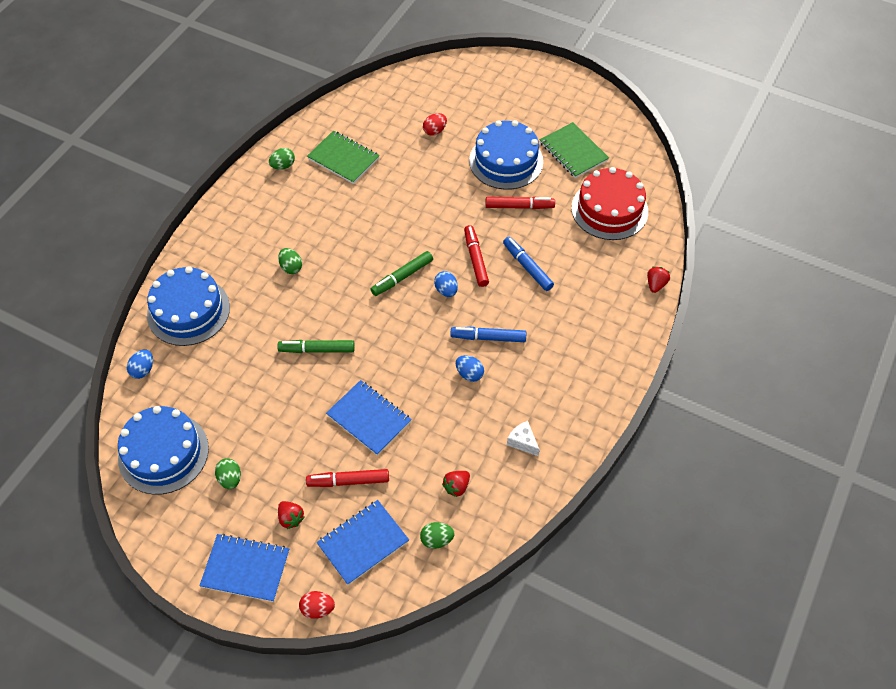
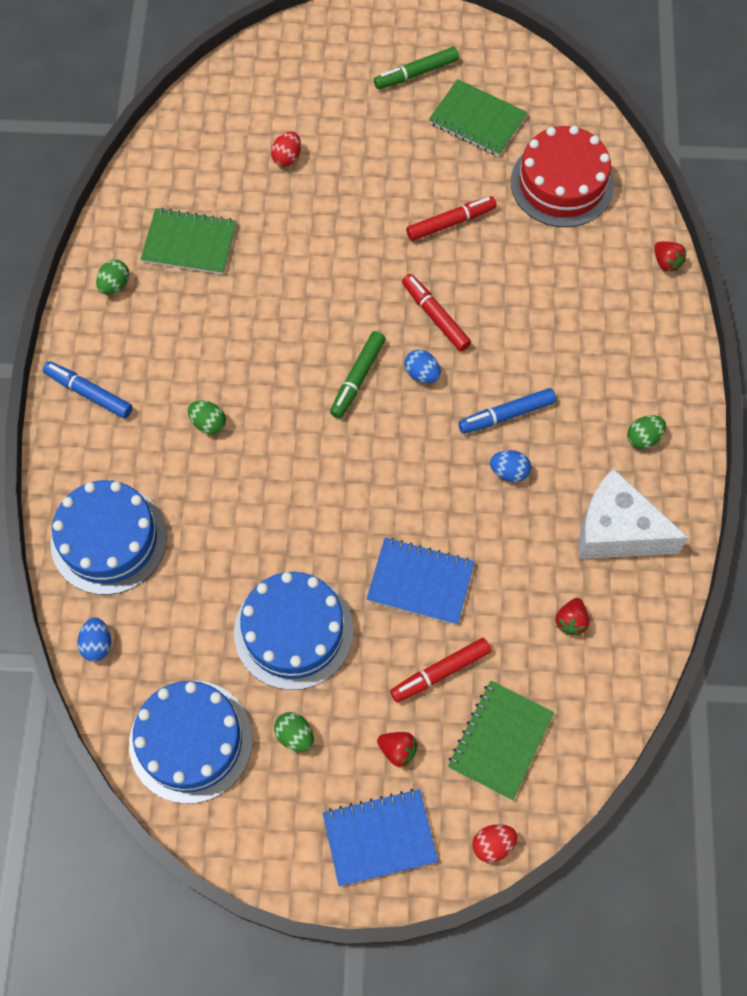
camera: 25 degrees left, 10 degrees up
green marker [277,340,355,353] -> green marker moved to [374,47,459,89]
blue notebook [317,500,409,585] -> green notebook [448,681,555,800]
green egg [420,522,455,549] -> green egg moved to [627,415,666,449]
blue cake [469,120,543,190] -> blue cake moved to [234,572,354,690]
blue marker [503,237,554,291] -> blue marker moved to [43,361,133,419]
white cheese [507,421,540,456] -> white cheese [579,468,689,559], size x2.28
red strawberry [647,267,670,293] -> red strawberry turned 150 degrees clockwise [654,241,687,272]

